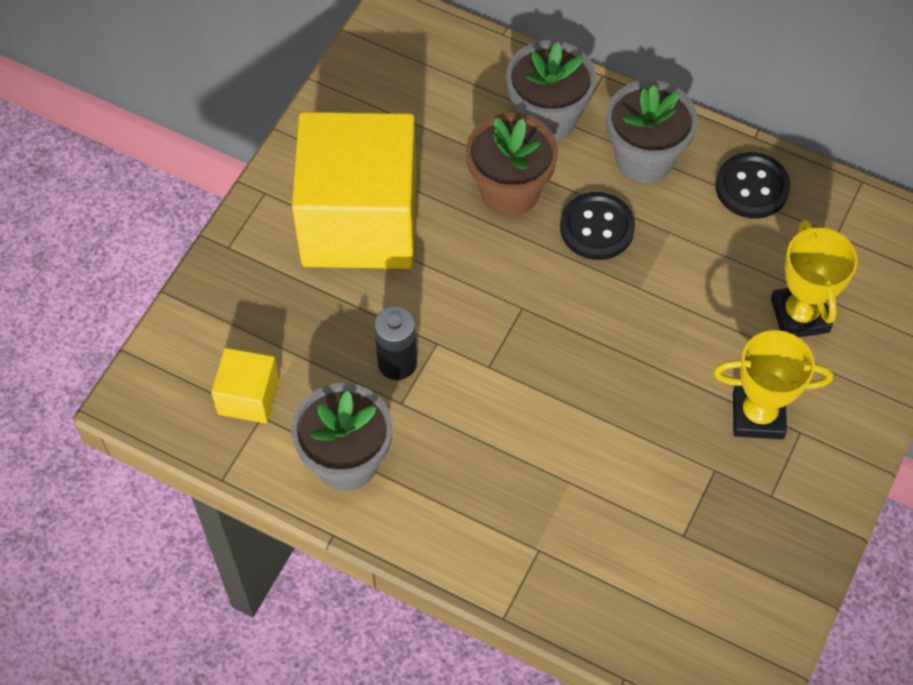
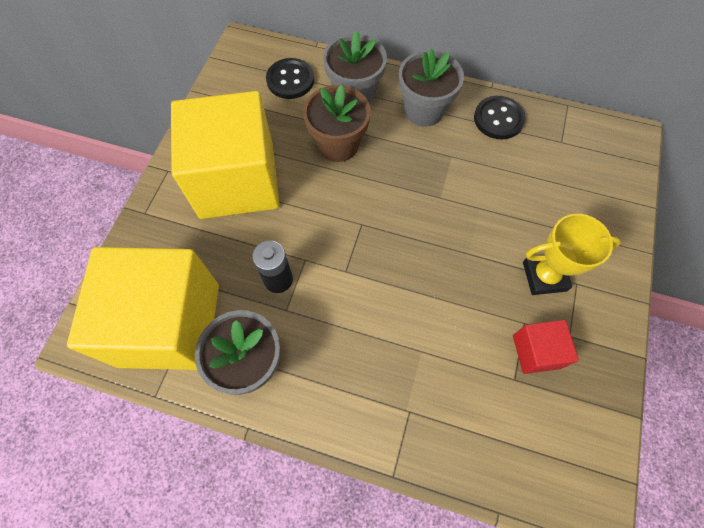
camera: 10 degrees left, 5 degrees up
yellow cube [211,348,279,424] -> yellow cube [67,247,219,370], size x2.29
black button [560,192,635,260] -> black button moved to [266,58,314,99]
yellow trophy [771,220,858,337] -> none
none -> red cube [513,320,579,374]

